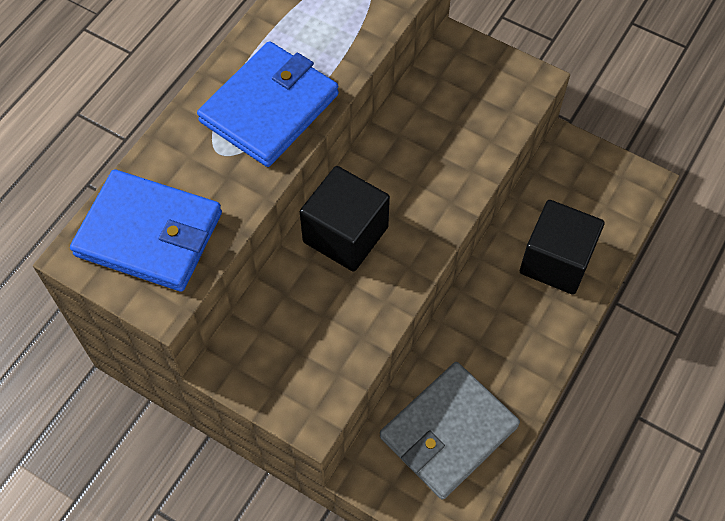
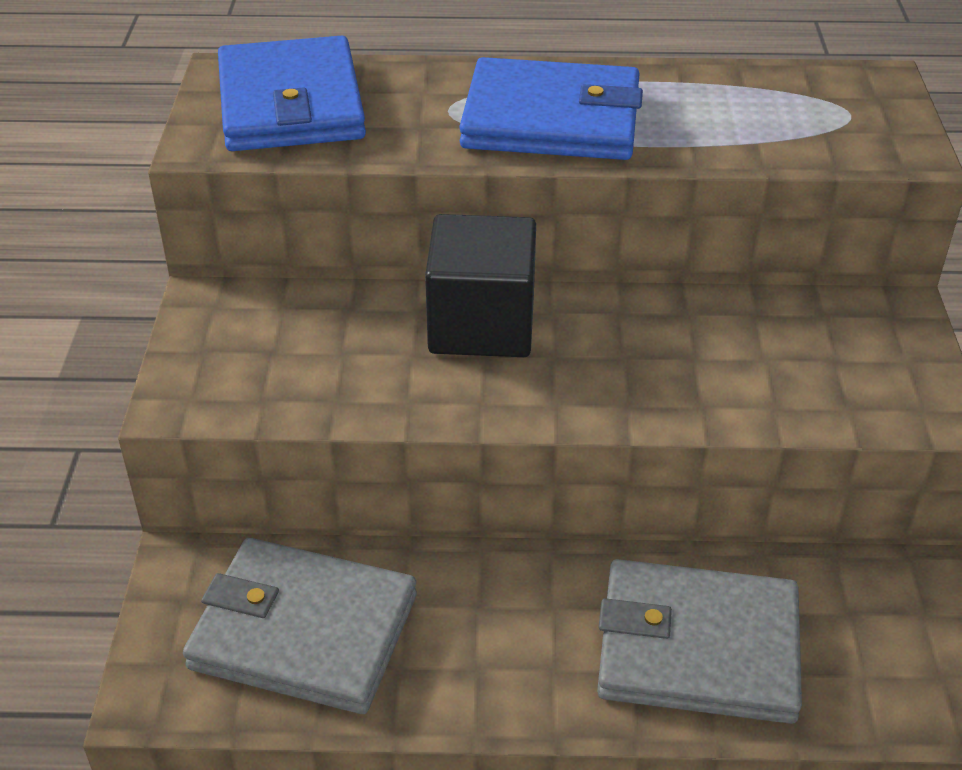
camera: 60 degrees right, 20 degrees down
black cube [520,200,604,295] -> grey wallet [597,559,802,724]

